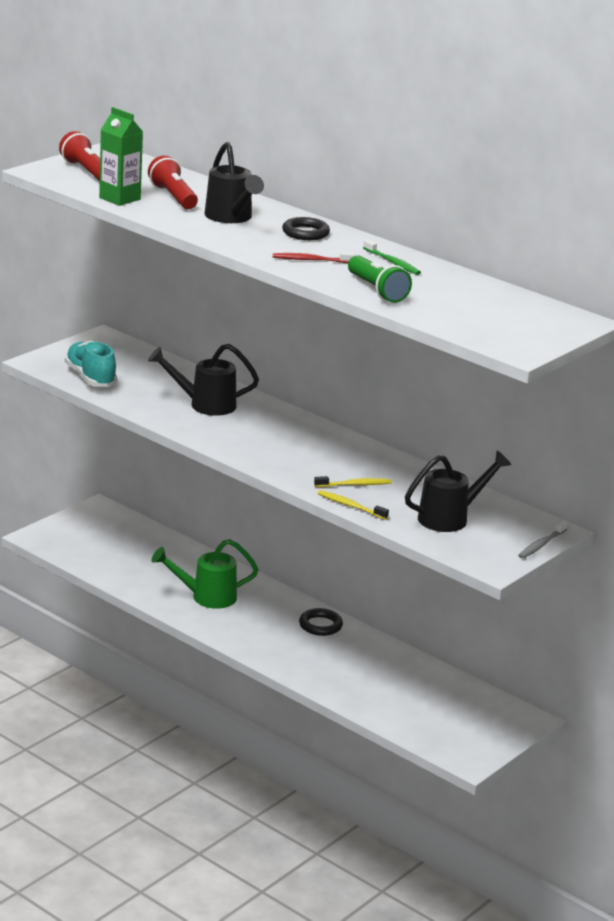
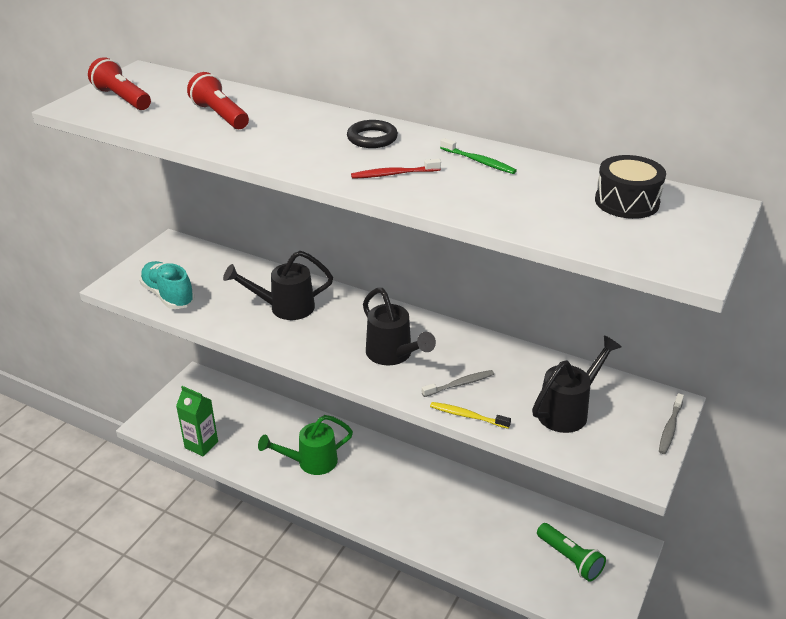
camera: 10 degrees left, 10 degrees up
green carton [99,107,143,206] -> green carton moved to [176,386,218,456]
black watering can [205,142,264,223] -> black watering can moved to [363,288,436,365]
black ring [299,608,343,636] -> none
yellow toothbrush [314,476,392,487] -> grey toothbrush [422,370,494,397]
green flashlight [348,255,412,303] -> green flashlight moved to [537,523,606,582]
none -> black drum [595,155,666,219]

